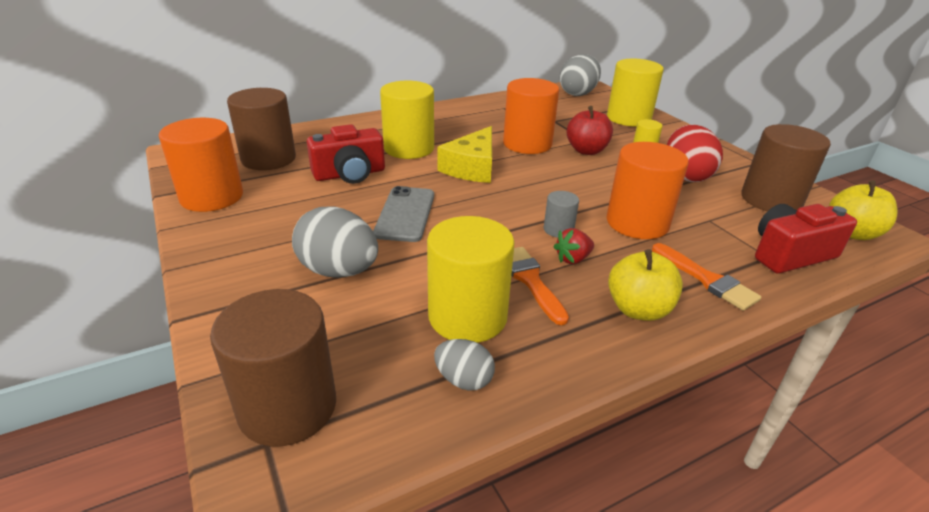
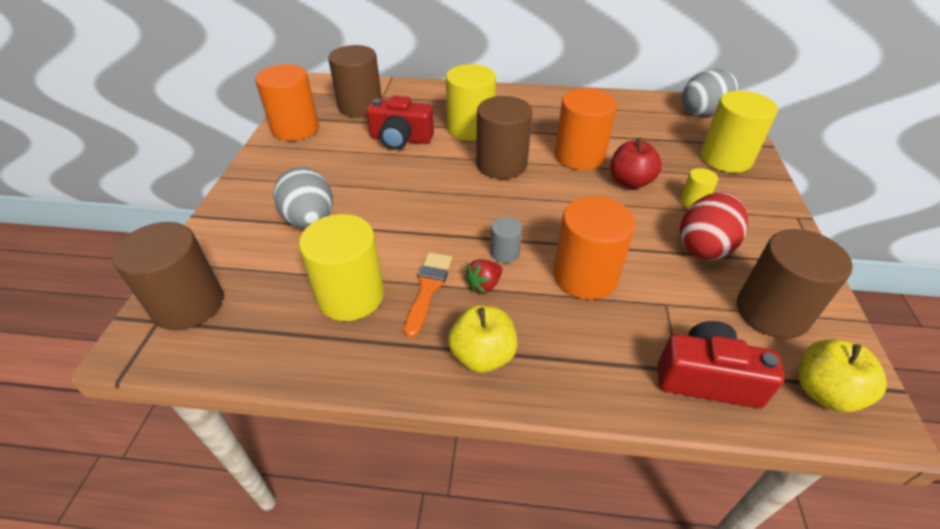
camera: 35 degrees right, 10 degrees up
grey phone [373,186,434,242] -> none
grey egg [434,339,495,391] -> none
yellow cheese [437,126,492,183] -> brown cylinder [476,96,532,179]
red strawberry [553,228,594,264] -> red strawberry turned 45 degrees counterclockwise [464,259,502,294]
orange brush [652,243,761,311] -> none

